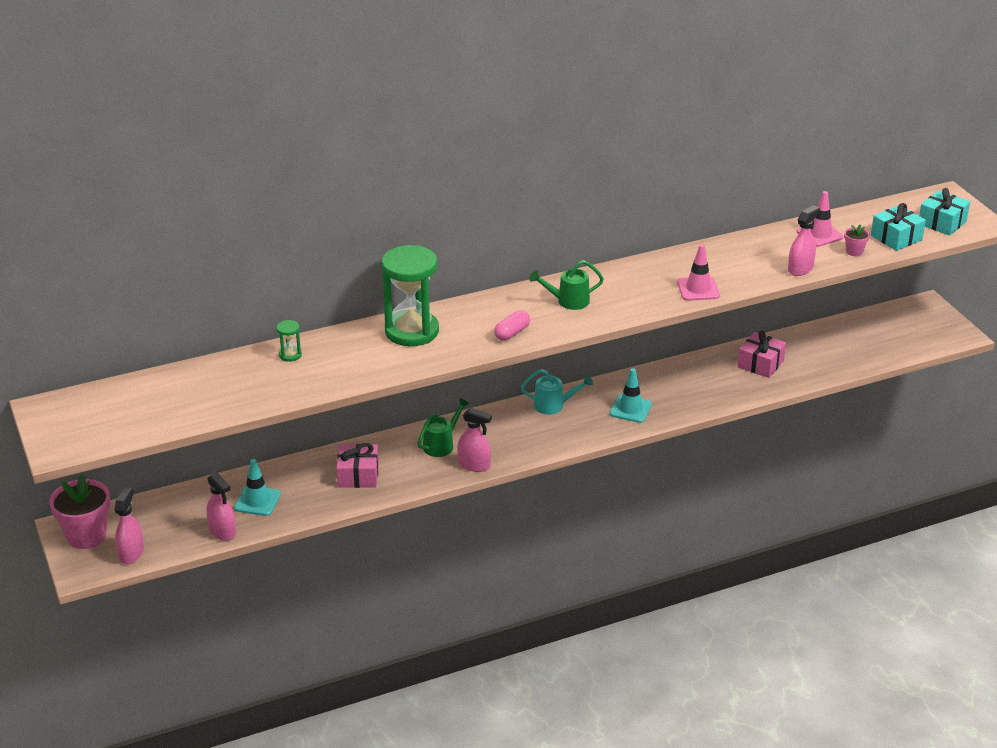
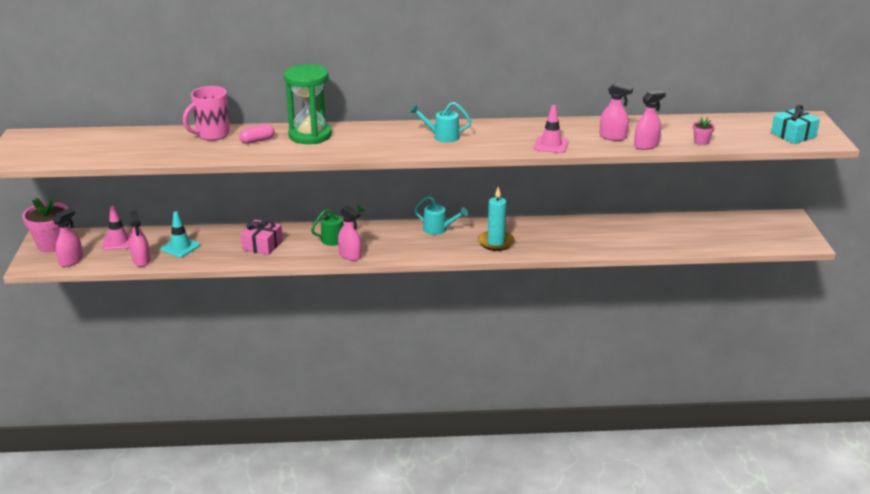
camera: 20 degrees right, 5 degrees down
green hourglass [277,320,302,362] -> pink mug [183,86,230,141]
pink capsule [494,310,530,341] -> pink capsule moved to [239,124,274,144]
green watering can [529,260,604,310] -> turquoise watering can [410,102,472,143]
turquoise traffic cone [609,368,652,423] -> turquoise candle [478,187,515,251]
pink gift [737,331,786,378] -> none
pink traffic cone [797,191,843,247] -> pink traffic cone moved to [102,206,132,250]
turquoise gift [871,203,926,251] -> none
none -> pink spray bottle [599,83,633,141]

